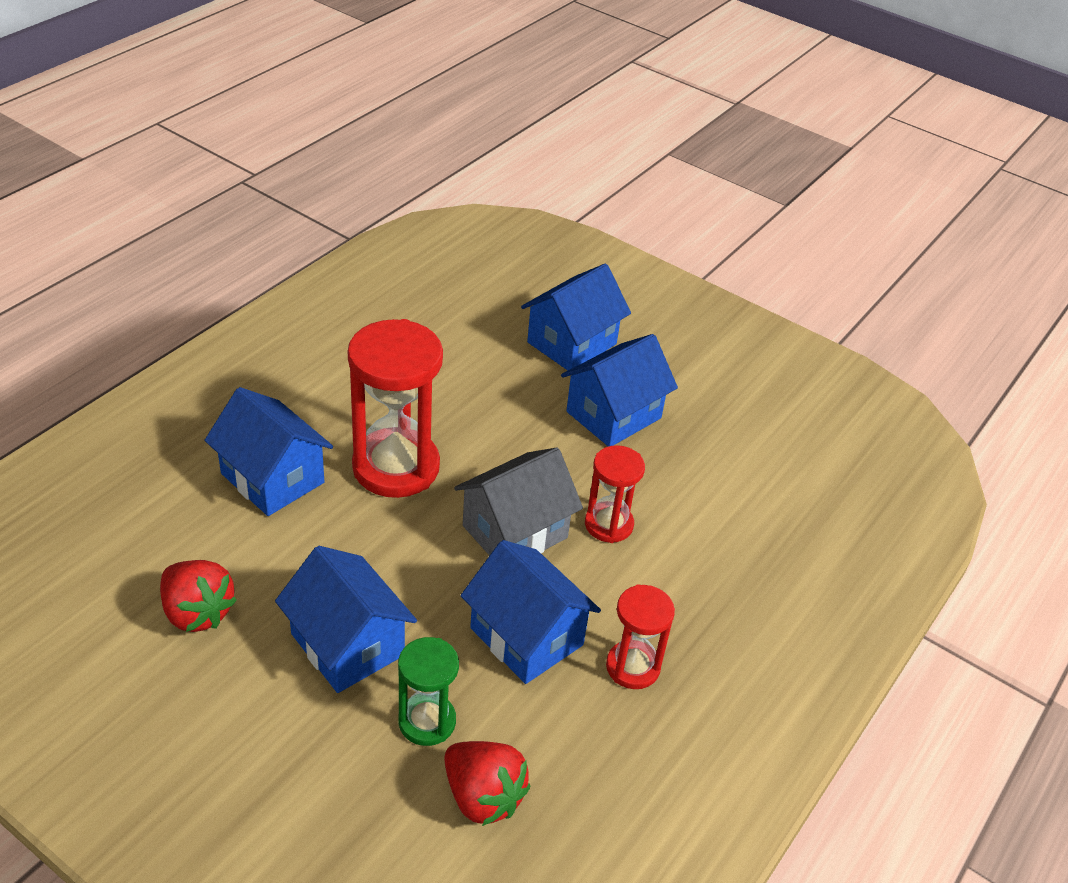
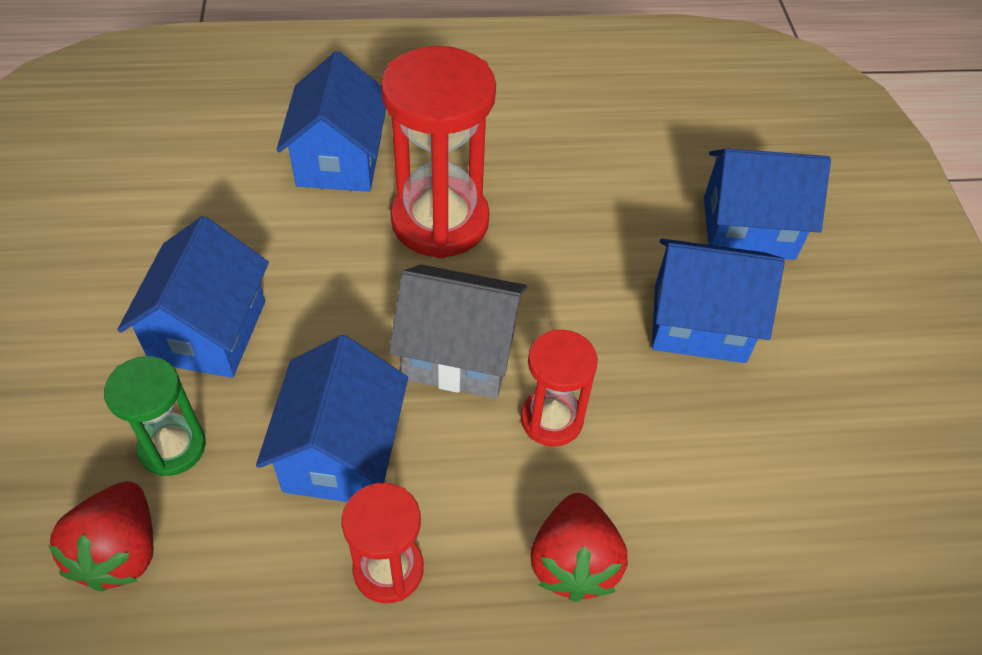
camera: 50 degrees right, 10 degrees up
red strawberry [160,560,237,632] -> red strawberry moved to [530,493,628,602]

